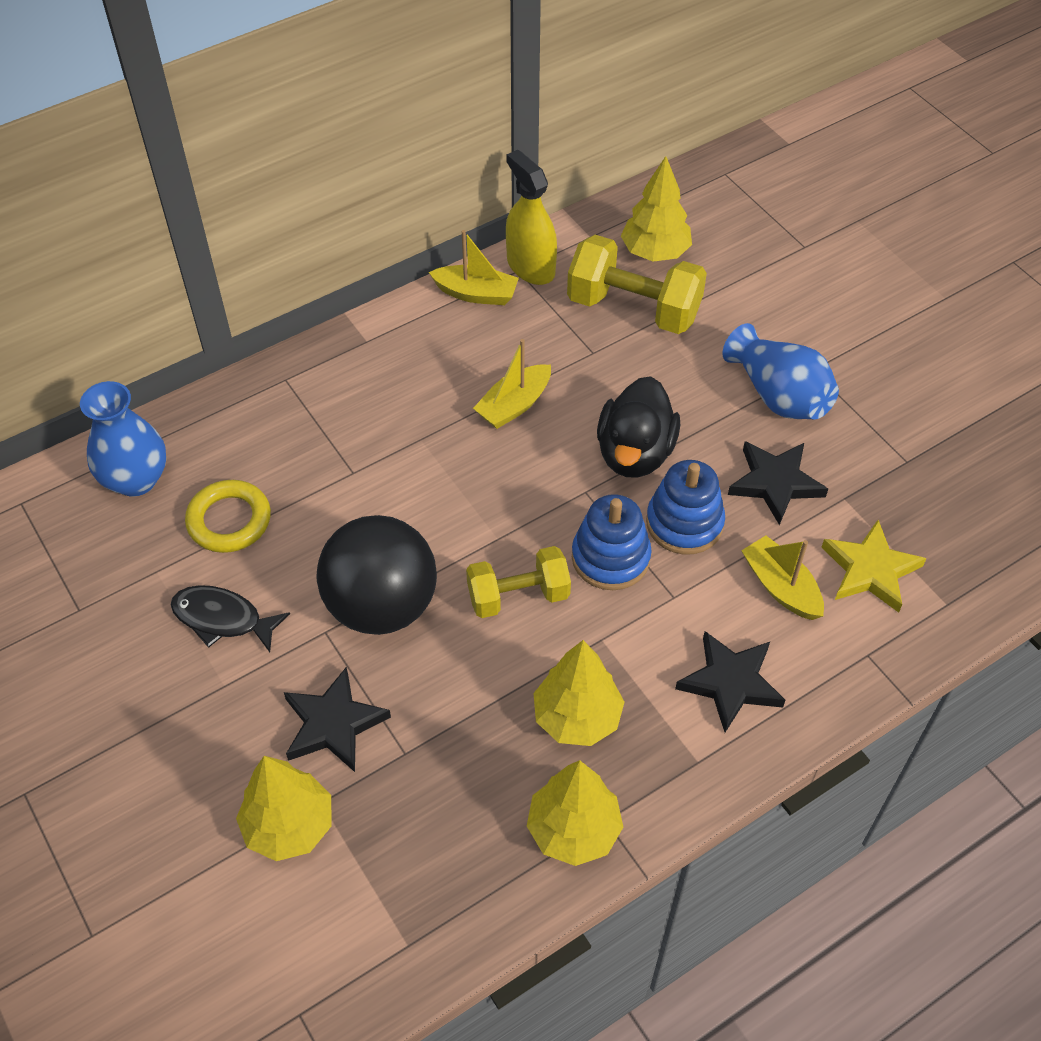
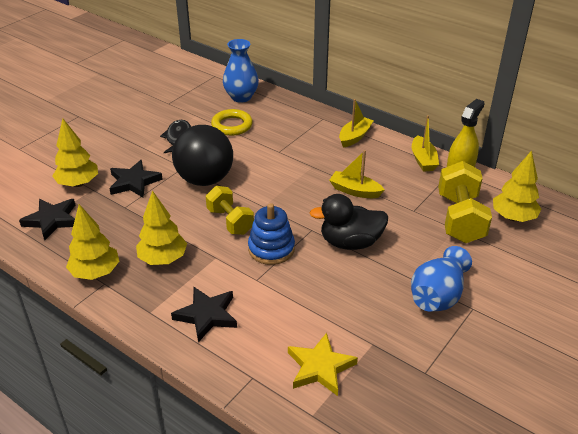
camera: 70 degrees right, 15 degrees down
blue stacking toy [646,460,725,555] -> none
black star [728,441,828,525] -> black star moved to [19,199,75,241]
yellow boat [741,536,824,620] -> yellow boat moved to [339,99,374,148]

